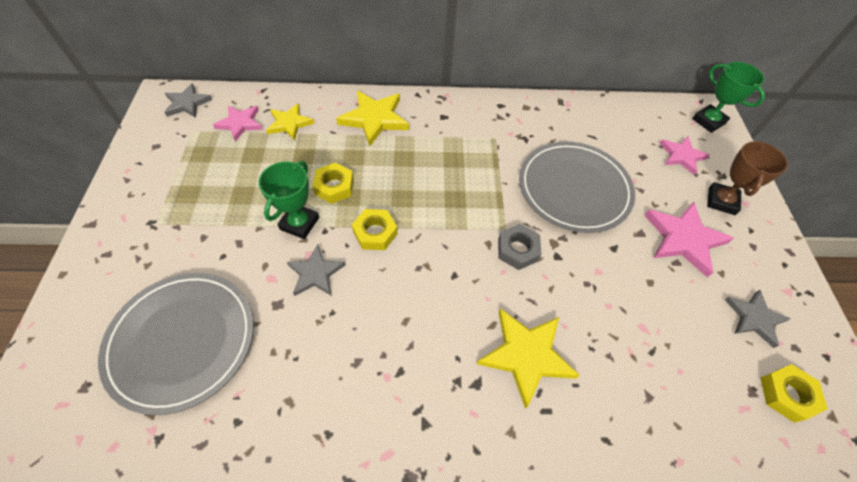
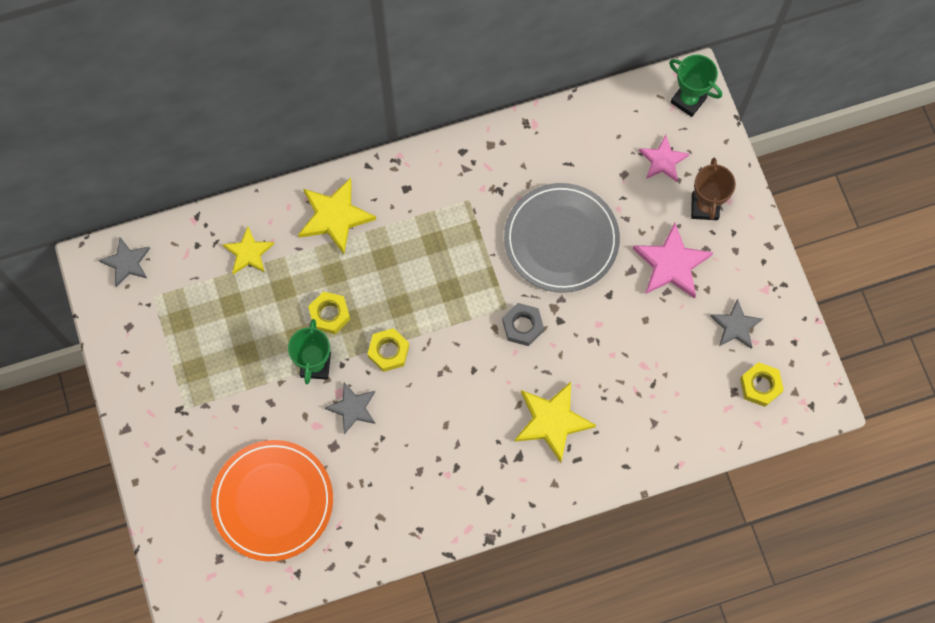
camera: 15 degrees left, 15 degrees up
grey plate [98,273,254,415] -> orange plate [211,440,333,562]
pink star [213,105,263,141] -> none

